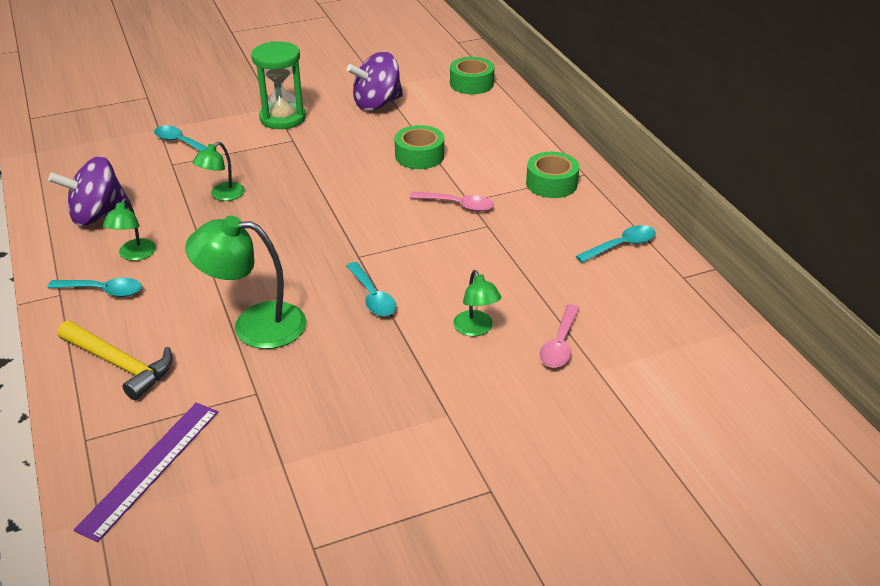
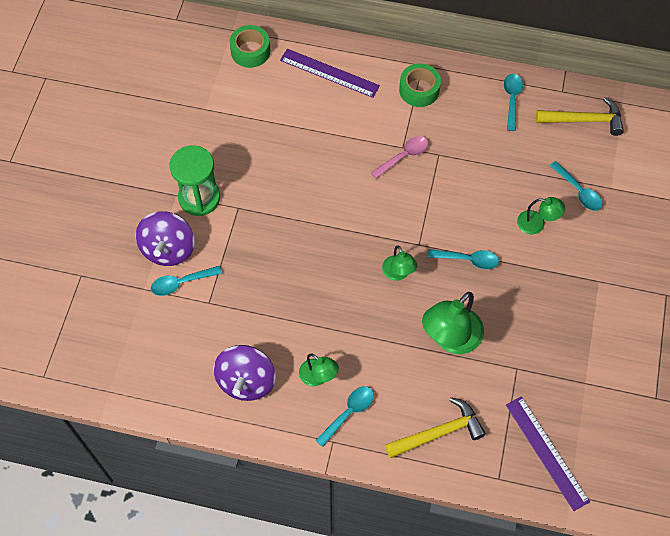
camera: 55 degrees left, 25 degrees up
green lamp [192,142,245,201] -> green lamp moved to [382,245,417,281]
purple spinning top [347,52,403,111] -> purple spinning top moved to [135,211,195,266]
green tape [395,125,444,169] -> none
pink spoon [539,304,580,368] -> turquoise spoon [550,161,603,211]
none -> purple ruler [280,49,380,98]
none -> yellow hammer [536,97,624,136]

